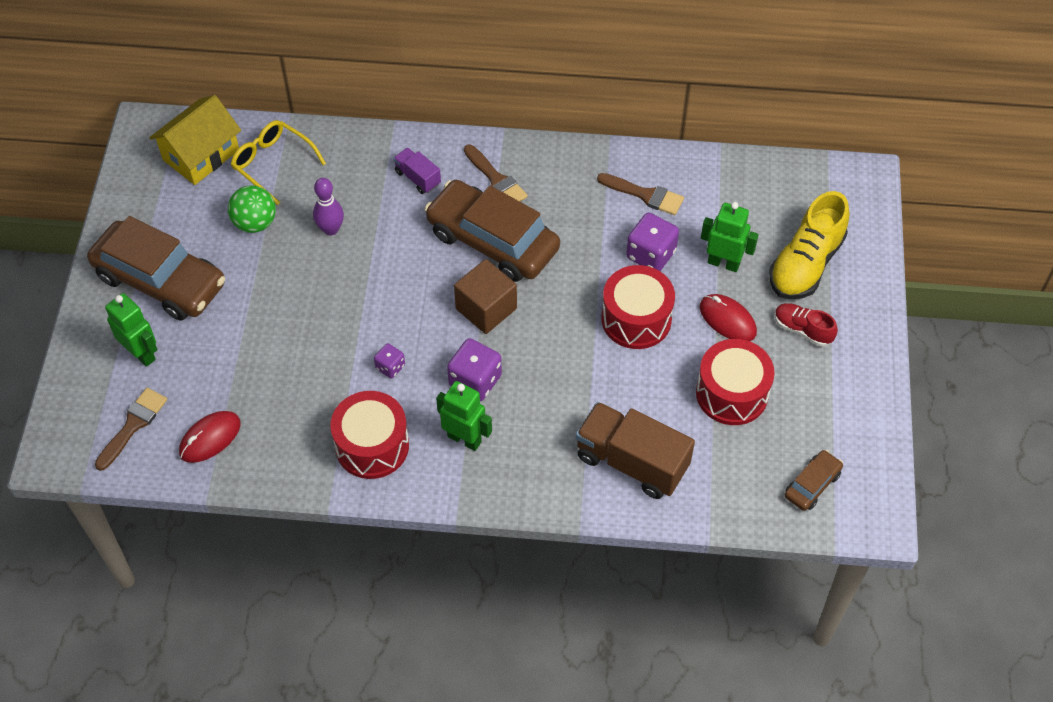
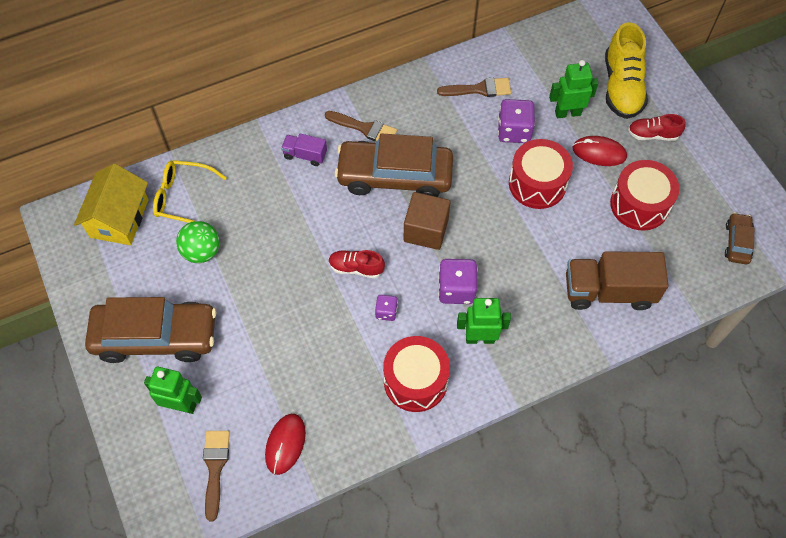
camera: 30 degrees left, 5 degrees up
purple bowling pin [313,178,344,236] -> none
none -> red shoe [328,250,385,278]

